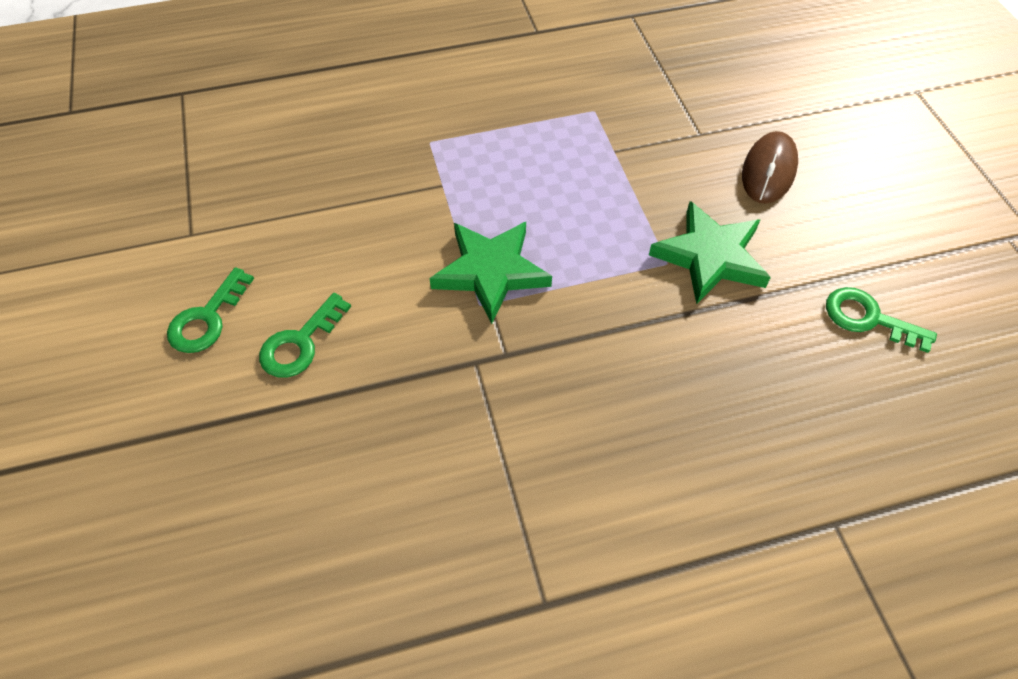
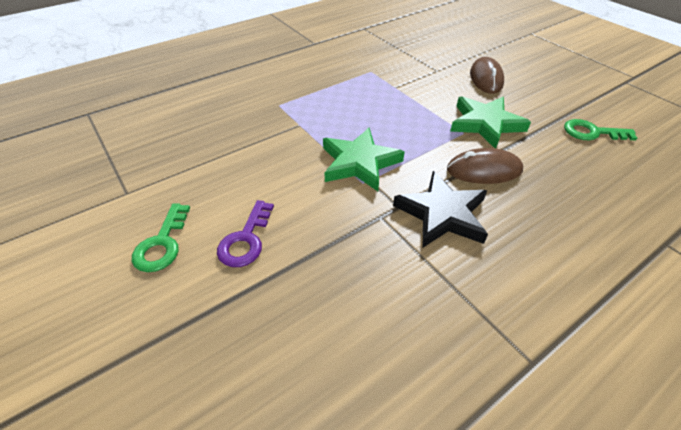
camera: 20 degrees left, 10 degrees down
green key [259,293,351,378] -> purple key [217,200,274,267]
none -> black star [393,171,488,247]
none -> brown mouse [447,148,523,184]

